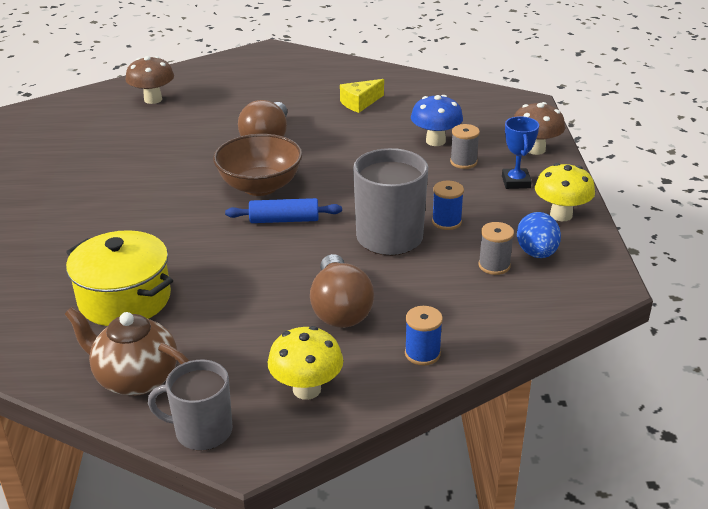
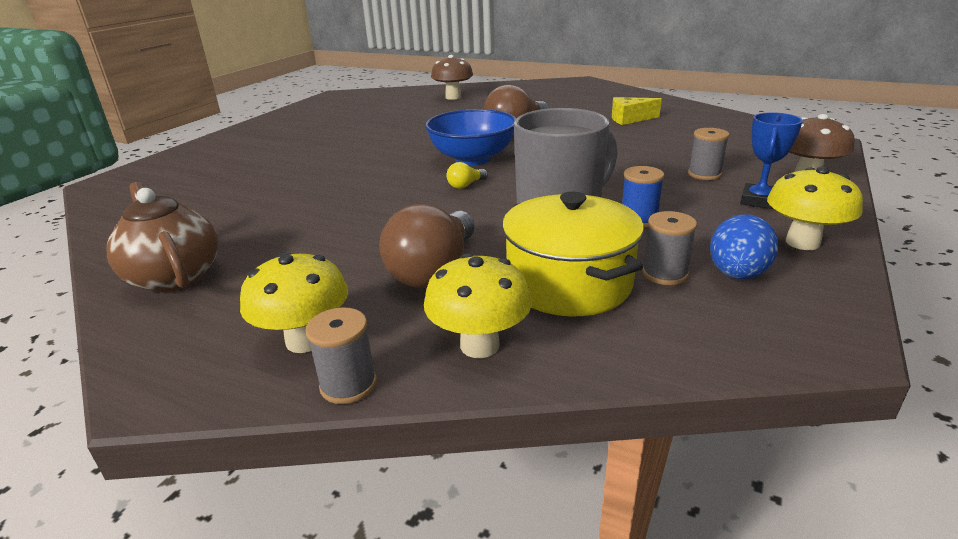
camera: 30 degrees right, 5 degrees down
yellow pot [66,230,173,326] -> yellow pot moved to [502,192,644,316]
grey mug [148,359,232,451] -> none
brown bowl [213,134,302,196] -> blue bowl [425,109,516,165]
blue rolling pin [225,198,342,223] -> yellow light bulb [446,162,488,189]
blue spool [405,306,443,365] -> yellow mushroom [424,253,532,358]
blue mushroom [411,95,463,146] -> none
none -> grey spool [306,307,377,404]

